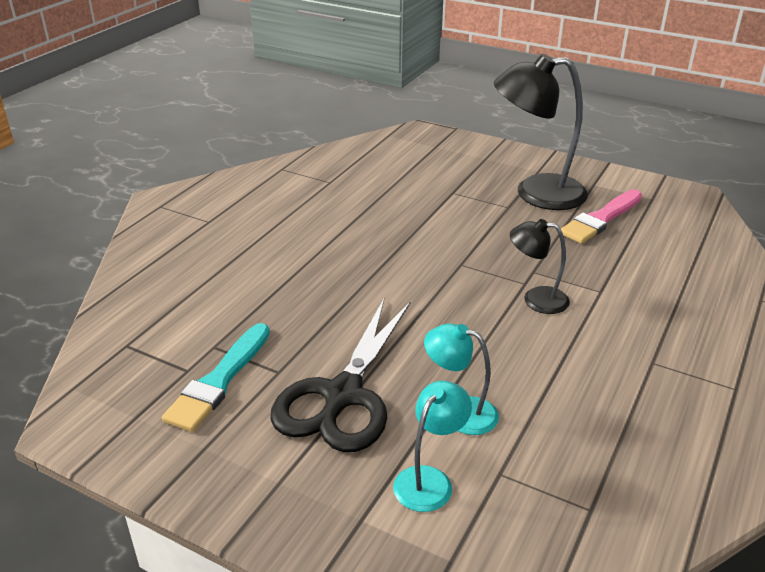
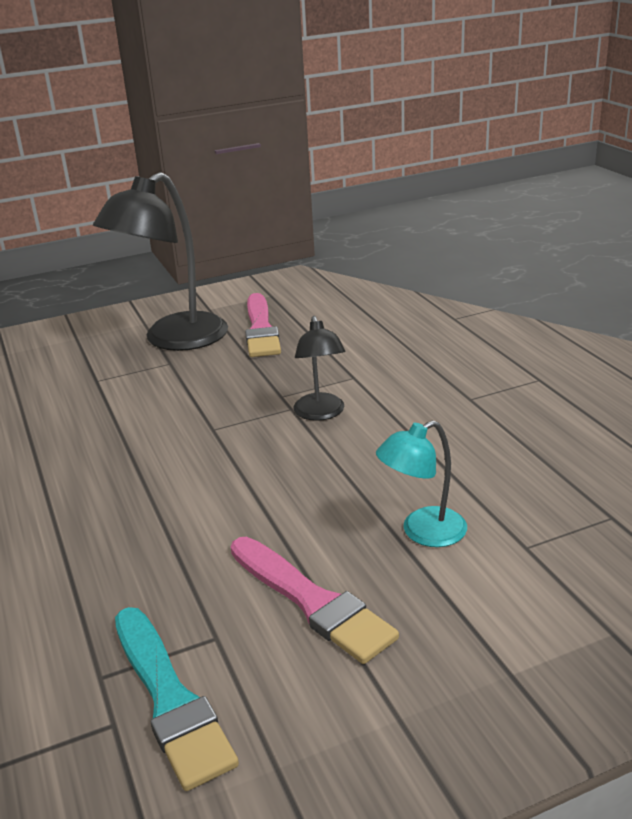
camera: 50 degrees left, 5 degrees down
black scissors [270,299,411,452] -> pink brush [231,537,399,664]
turquoise lamp [393,381,472,512] -> none
black lamp [510,219,570,314] -> black lamp turned 60 degrees counterclockwise [294,316,346,421]

